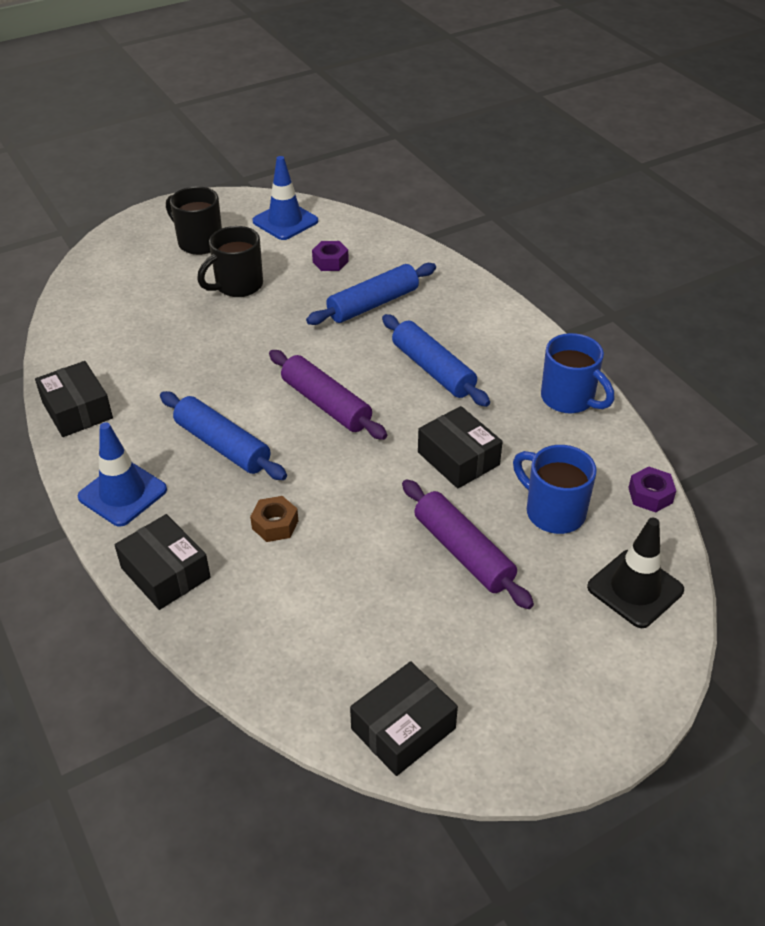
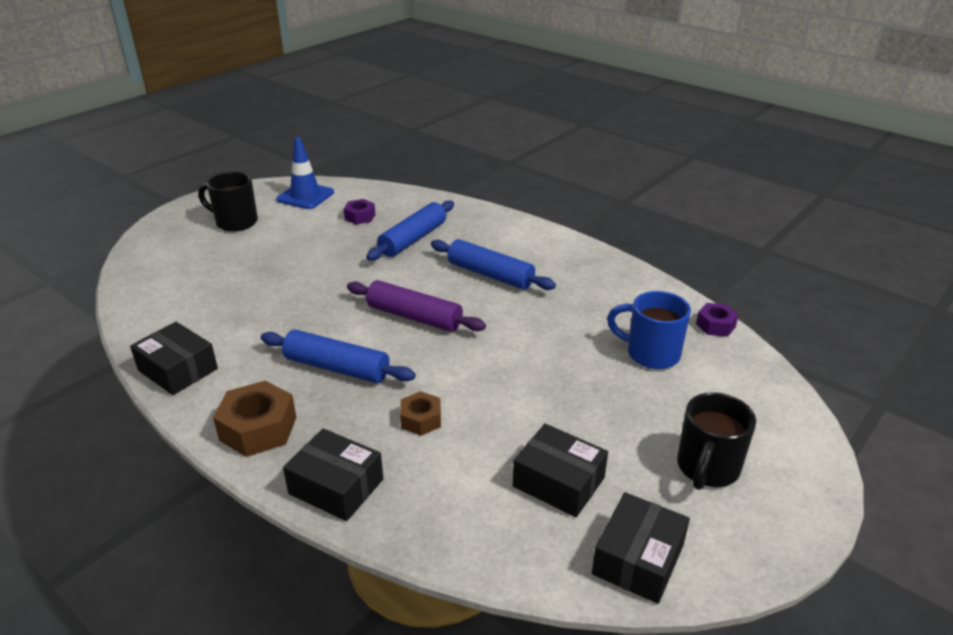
camera: 20 degrees left, 10 degrees down
blue traffic cone [78,422,167,527] -> brown nut [213,381,297,457]
black mug [197,226,263,297] -> black mug moved to [677,392,756,490]
purple rolling pin [402,479,534,609] -> none
black box [418,406,503,488] -> black box moved to [513,424,608,517]
blue mug [541,333,614,413] -> none
black traffic cone [587,518,684,628] -> none

